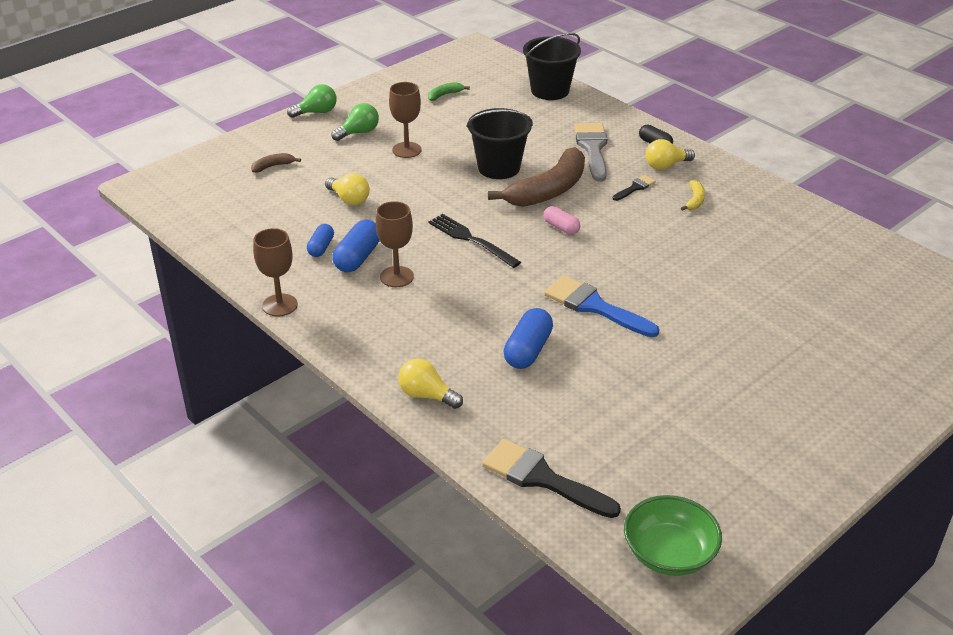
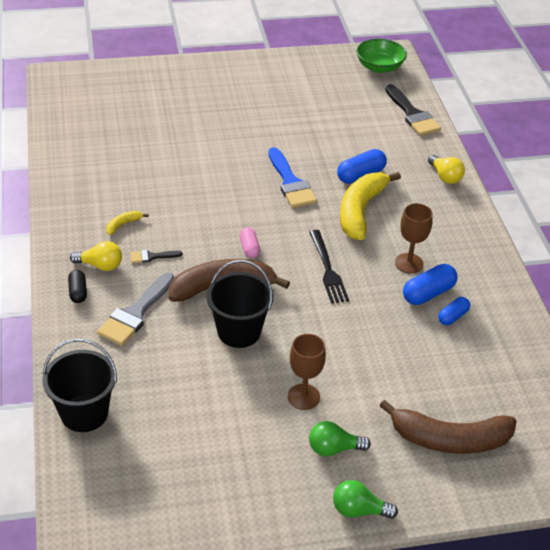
camera: 150 degrees left, 5 degrees up
brown banana [251,153,301,173] -> brown banana [379,400,516,454], size x2.38
brown goblet [253,228,298,316] -> none
yellow light bulb [325,173,370,205] -> none
green banana [428,82,470,101] -> none
none -> yellow banana [340,172,401,240]

